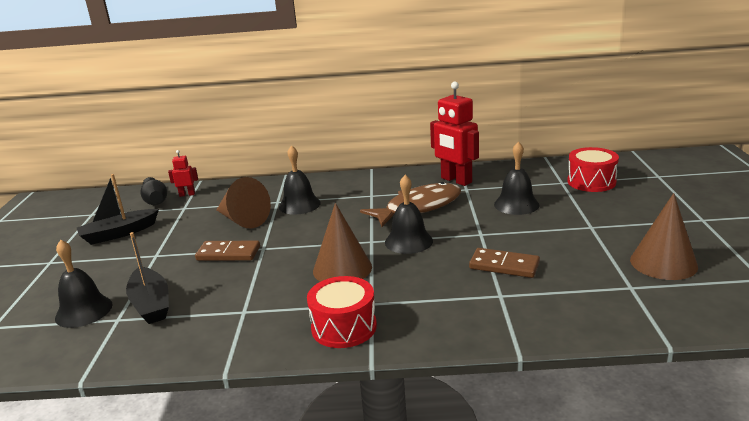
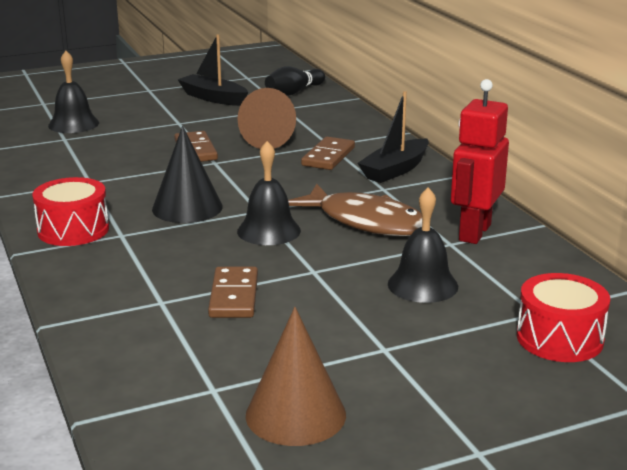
camera: 65 degrees right, 0 degrees up
black boat [126,232,169,324] -> black boat moved to [357,91,429,183]
red robot [168,150,198,197] -> none
black bell [279,145,321,215] -> brown domino [301,137,355,170]
brown cone [313,203,372,282] -> black cone [152,126,223,223]

